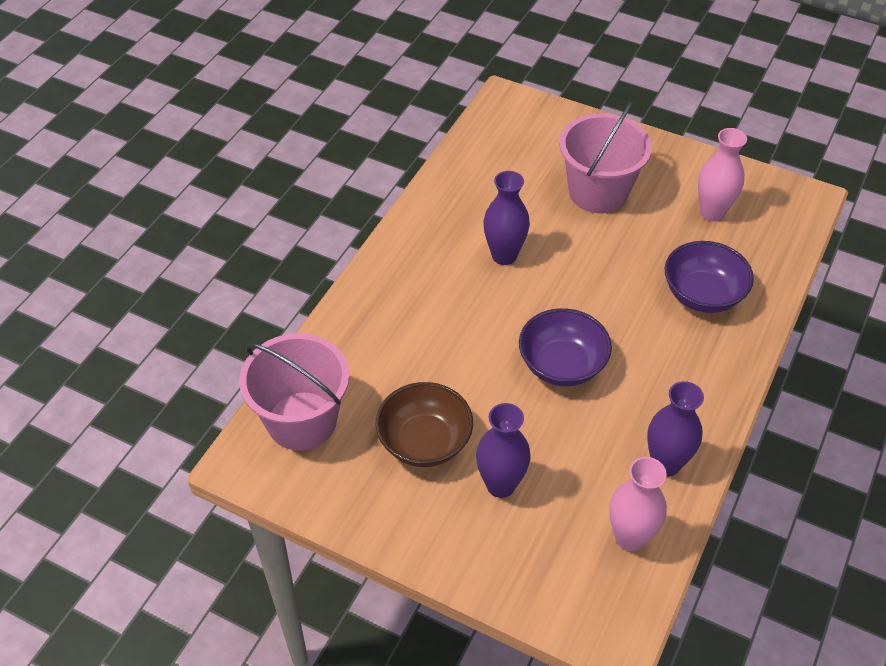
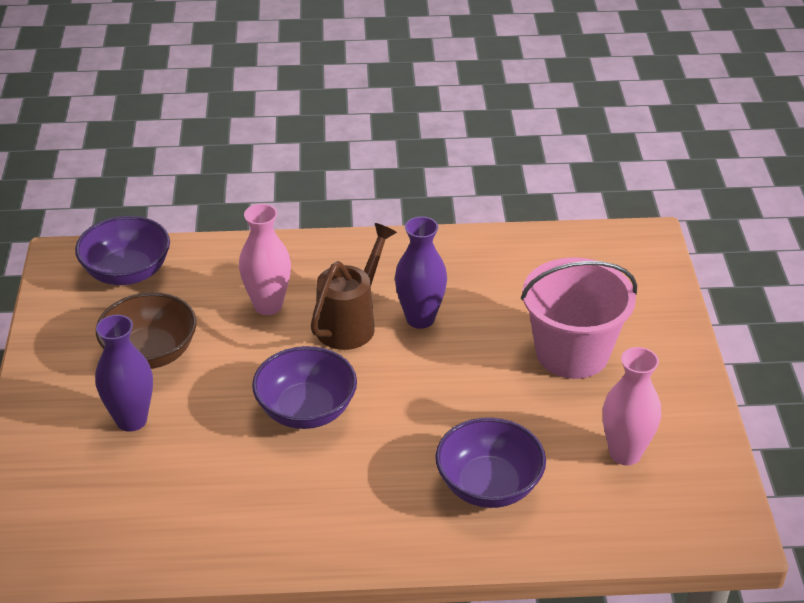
camera: 60 degrees right, 10 degrees down
pink bucket [239,333,349,451] -> purple bowl [75,216,170,285]
pink vase [609,457,667,551] -> pink vase moved to [239,204,291,315]
purple vase [647,381,704,476] -> none
none -> brown watering can [310,223,397,350]

